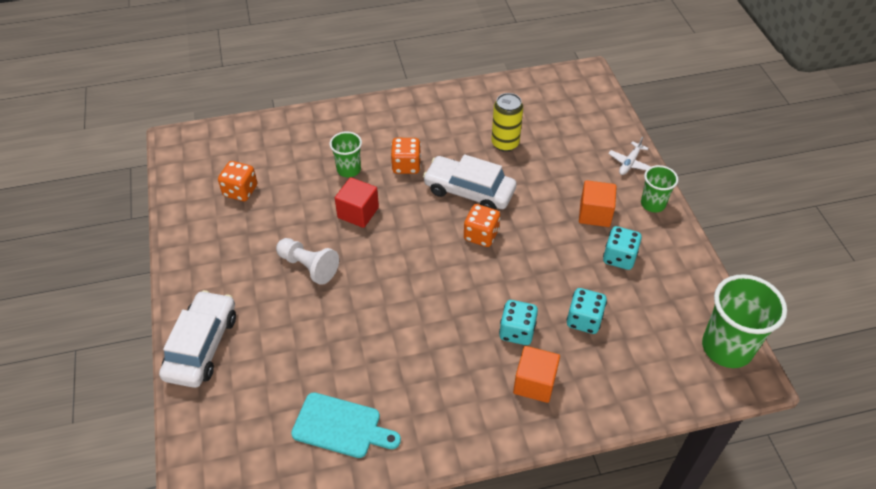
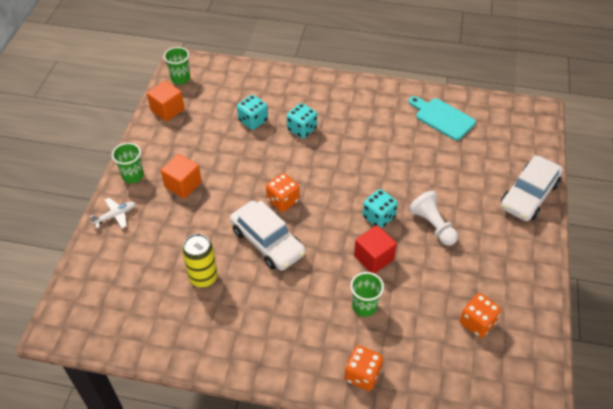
camera: 155 degrees left, 0 degrees up
orange dice [391,138,421,174] -> orange dice moved to [344,345,383,391]
orange cube [513,346,560,403] -> orange cube moved to [147,81,185,122]
turquoise dice [603,226,642,270] -> turquoise dice moved to [363,189,398,228]
green cup [702,274,787,368] -> green cup [164,47,190,84], size x0.56

